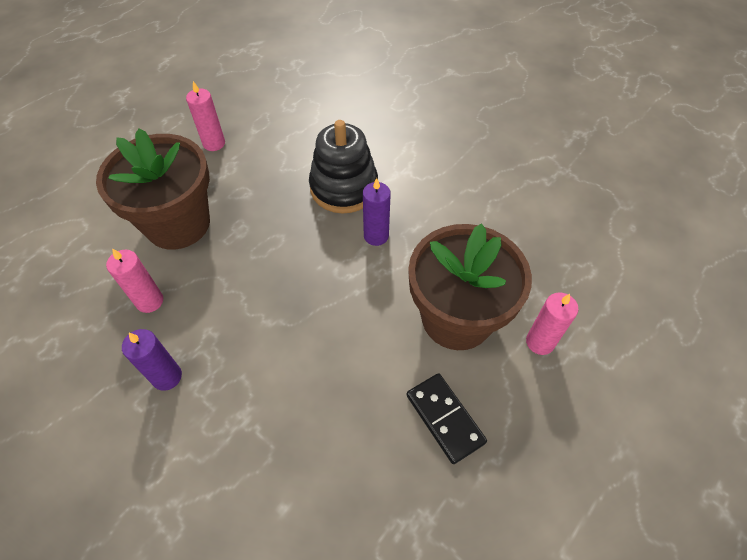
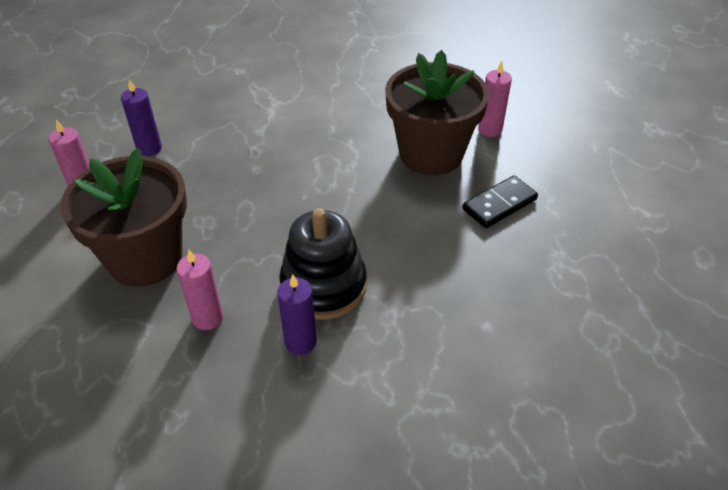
camera: 50 degrees left, 10 degrees down
black stacking toy [309,120,378,213] -> black stacking toy moved to [279,208,367,320]
purple candle [363,178,391,246] -> purple candle moved to [121,79,162,156]
black domino [407,373,487,464] -> black domino turned 45 degrees counterclockwise [462,176,538,228]

